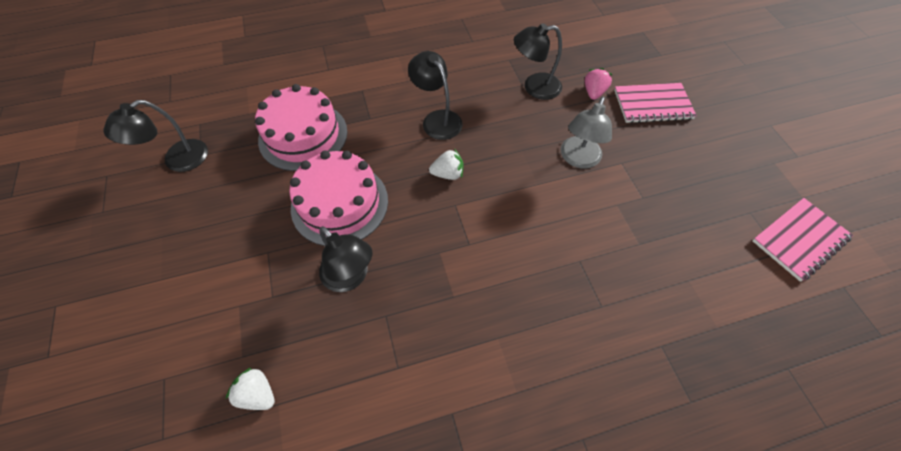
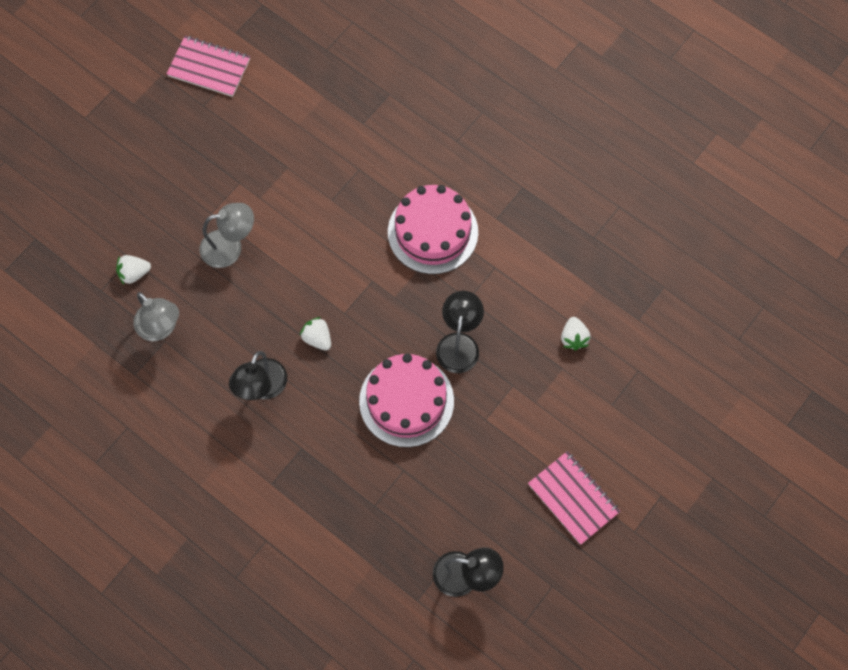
camera: 125 degrees left, 10 degrees up
pink cake [255,84,347,171] -> pink cake moved to [388,185,478,274]
black lamp [514,23,562,100] -> grey lamp [133,292,179,341]
pink strawberry [585,68,613,100] -> white strawberry [116,255,151,284]
pink notebook [614,83,697,123] -> pink notebook moved to [528,451,620,545]

